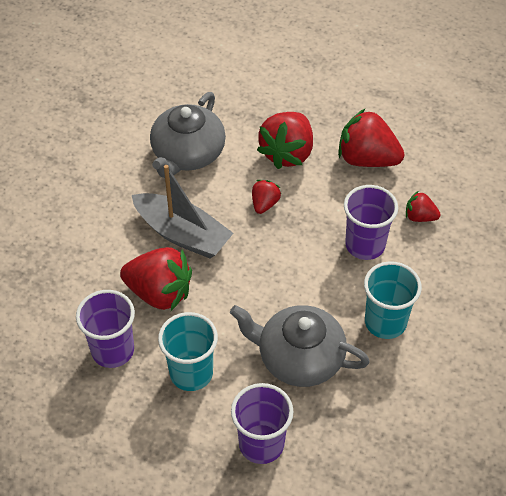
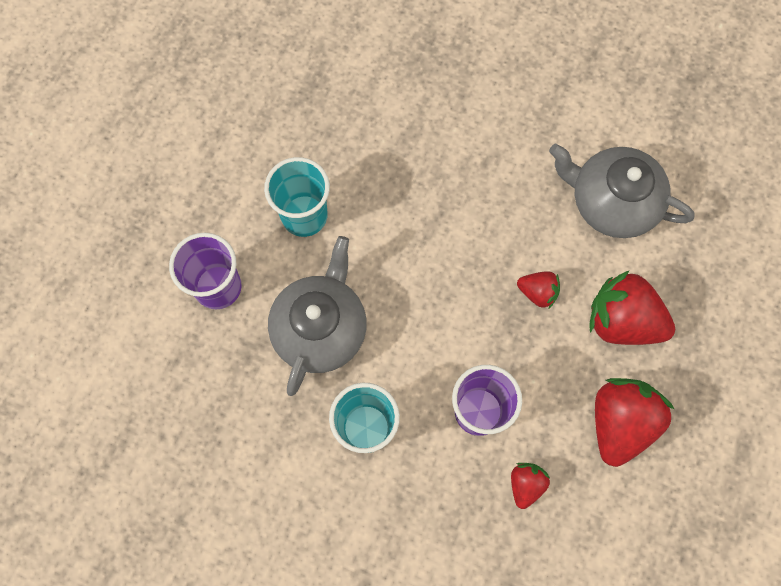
camera: 90 degrees right, 20 degrees up
purple cup [76,290,135,368] -> none
red strawberry [120,247,192,311] -> none
grey boat [132,165,233,259] -> none

